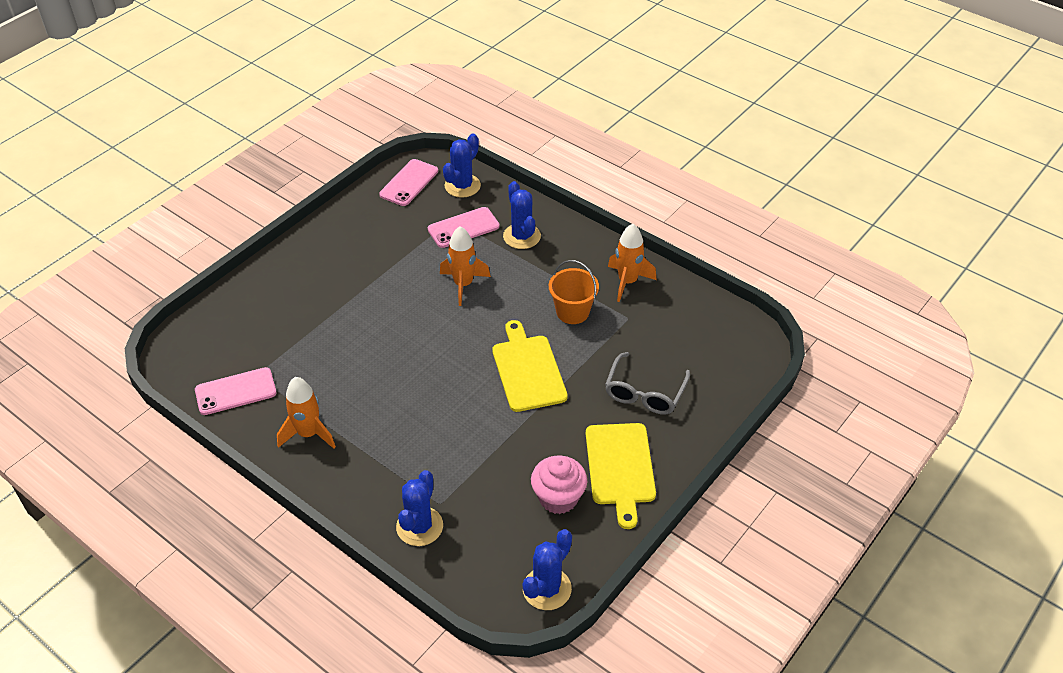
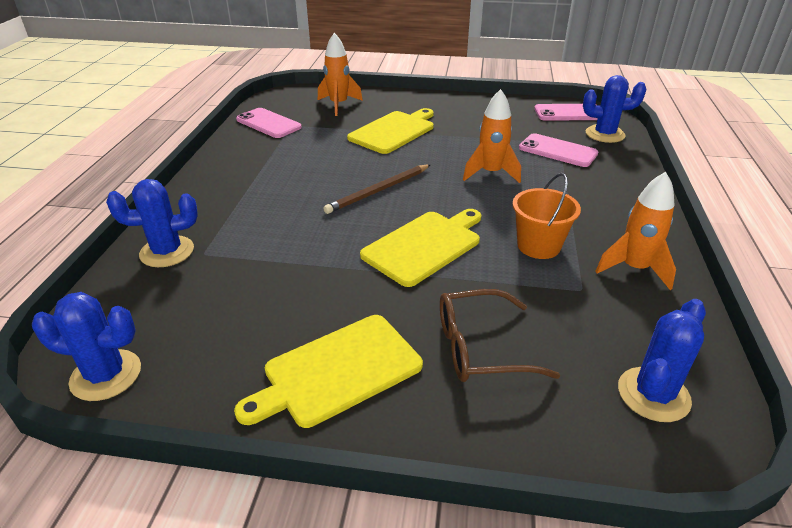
camera: 60 degrees right, 10 degrees down
orange rocket [277,377,336,449] -> orange rocket moved to [318,33,363,116]
blue cactus [503,181,541,249] -> blue cactus moved to [618,299,706,422]
pink cupcake [531,455,587,514] -> none
grey glasses [605,352,690,414] -> brown glasses [440,289,560,382]
none -> brown pencil [323,164,430,214]
none -> yellow cutting board [347,108,434,154]

